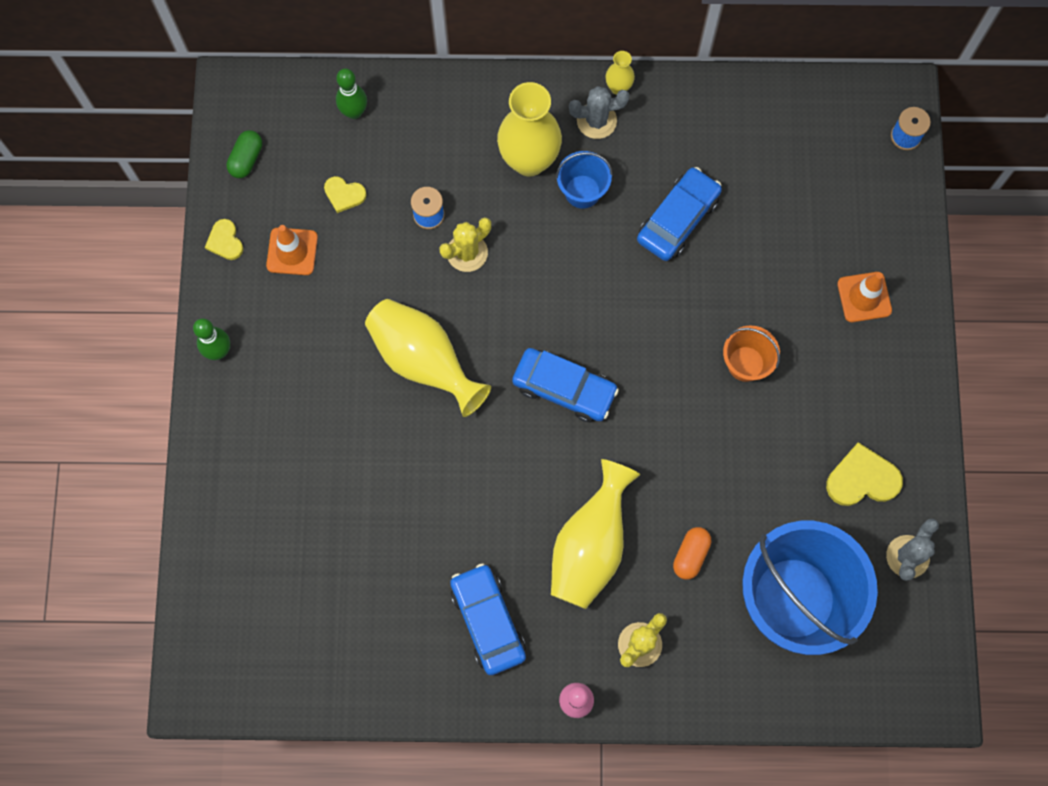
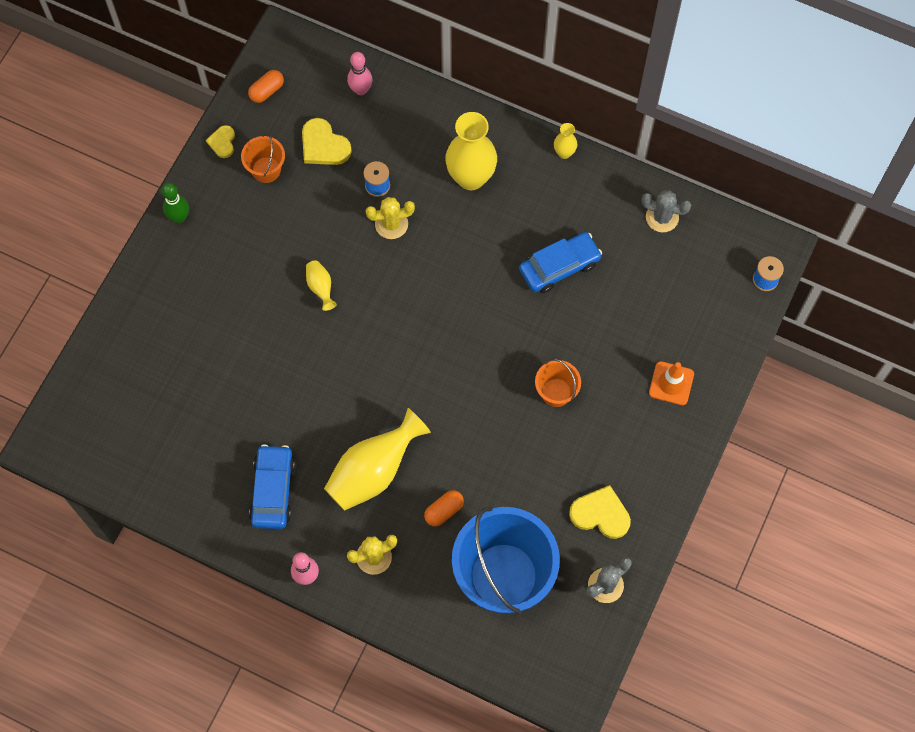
camera: 25 degrees right, 5 degrees down
green capsule [226,130,262,178] -> orange capsule [248,70,284,103]
orange traffic cone [266,225,318,275] -> orange bucket [241,133,285,183]
yellow heart [324,176,367,213] -> yellow heart [302,118,352,165], size x1.65
green bowling pin [336,68,367,119] -> pink bowling pin [347,52,372,95]
yellow vase [365,299,491,417] -> yellow vase [306,260,337,311], size x0.47
blue car [512,348,619,422] -> none
blue bucket [556,151,613,208] -> none
grey cactus [569,86,629,139] -> grey cactus moved to [642,190,691,232]

